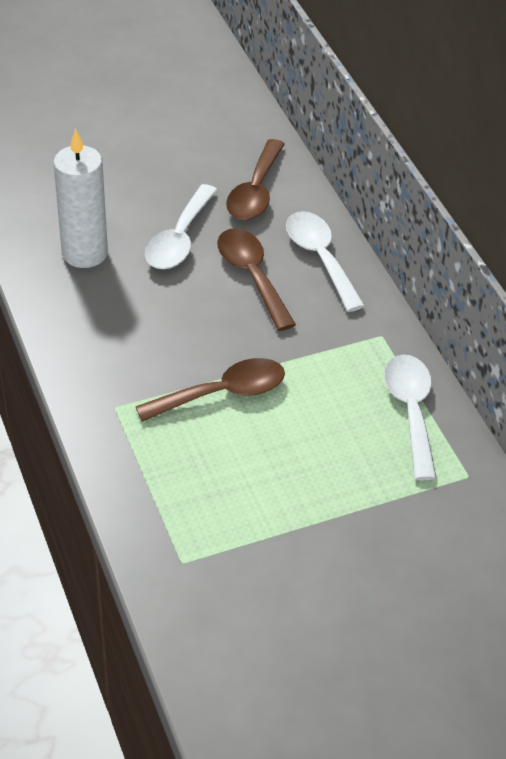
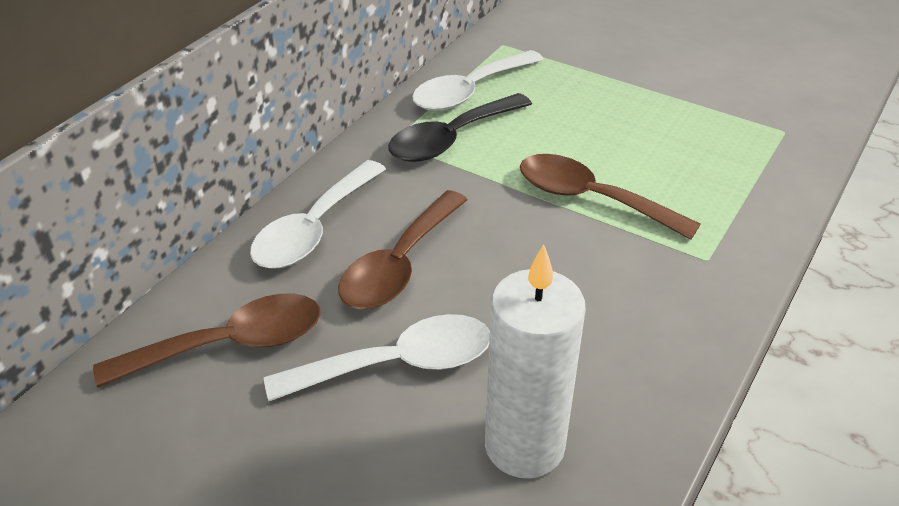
camera: 125 degrees left, 5 degrees down
none -> black spoon [388,93,532,162]

